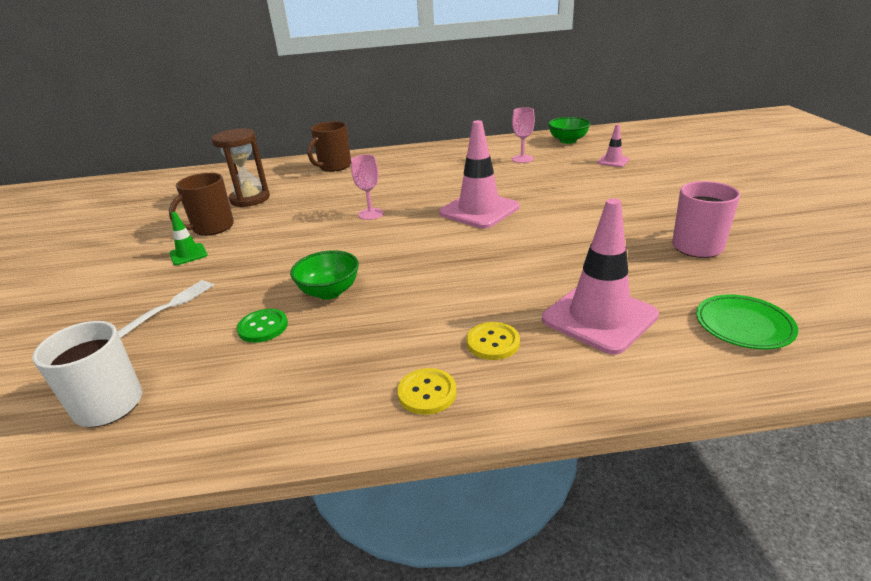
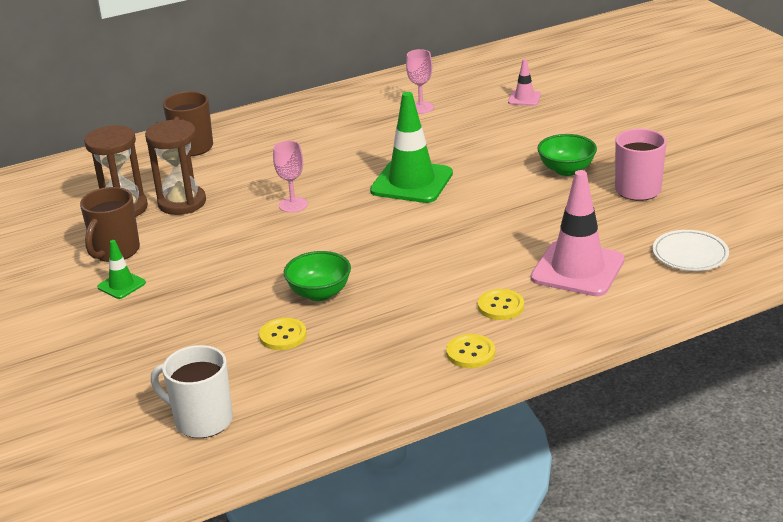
camera: 20 degrees left, 0 degrees up
white fork [117,280,214,338] -> none
green button [237,309,288,343] -> yellow button [259,318,307,350]
pink traffic cone [439,120,520,229] -> green traffic cone [370,92,453,203]
green bowl [548,117,591,144] -> green bowl moved to [537,134,597,176]
green plate [696,295,798,350] -> white plate [652,230,729,271]
none -> brown hourglass [145,120,206,215]

